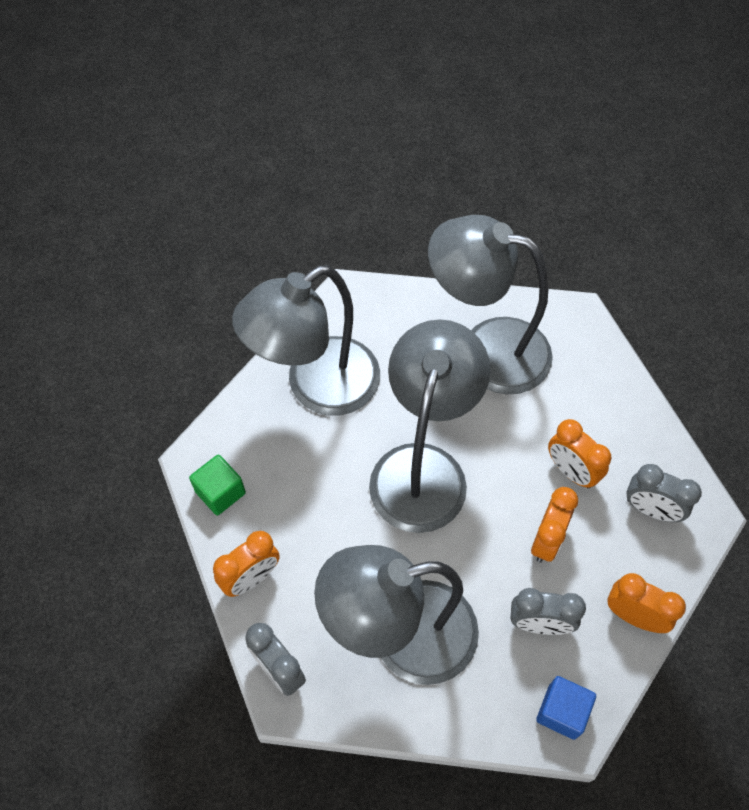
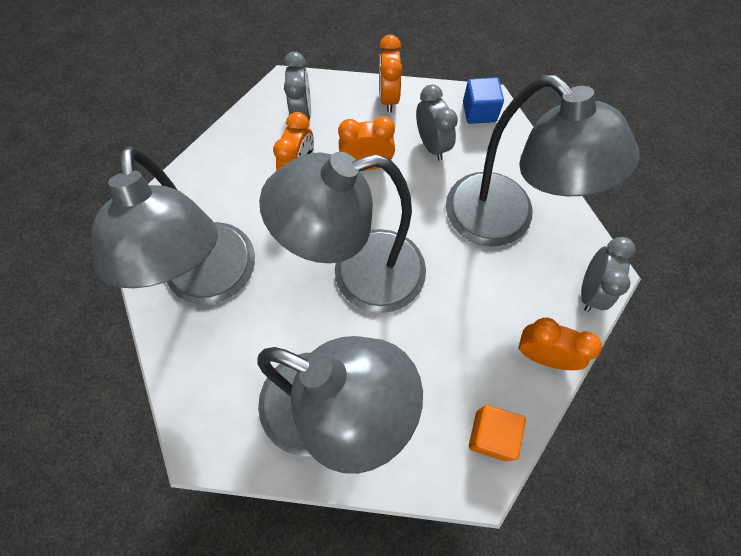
camera: 120 degrees left, 5 degrees up
green cube [189,455,246,515] -> orange cube [469,405,526,461]

